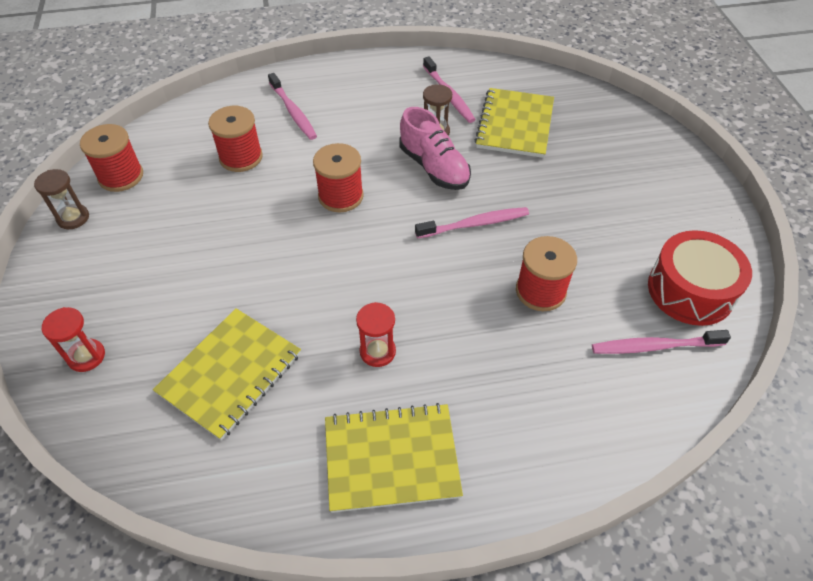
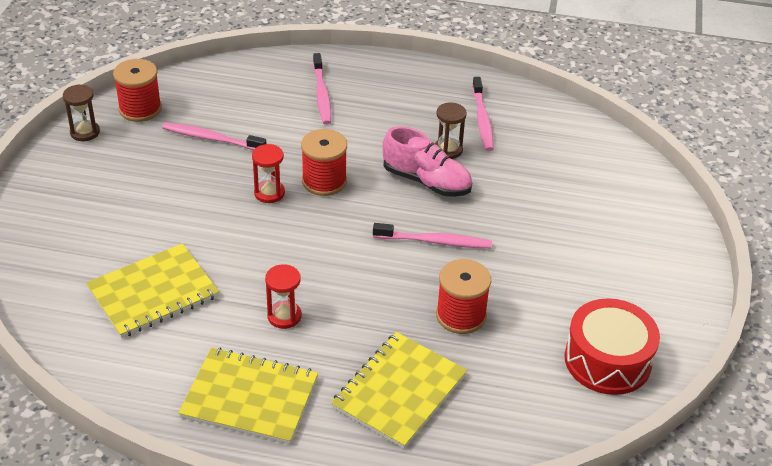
camera: 20 degrees right, 10 degrees down
red hourglass [42,307,105,372] -> red hourglass moved to [252,144,285,203]
red spool [208,106,263,172] -> none
pink shoe [399,107,471,190] -> pink shoe turned 45 degrees counterclockwise [382,126,472,197]
yellow notebook [475,88,554,158] -> yellow notebook moved to [331,332,467,449]
pink toothbrush [592,330,731,354] -> pink toothbrush moved to [162,122,266,151]

